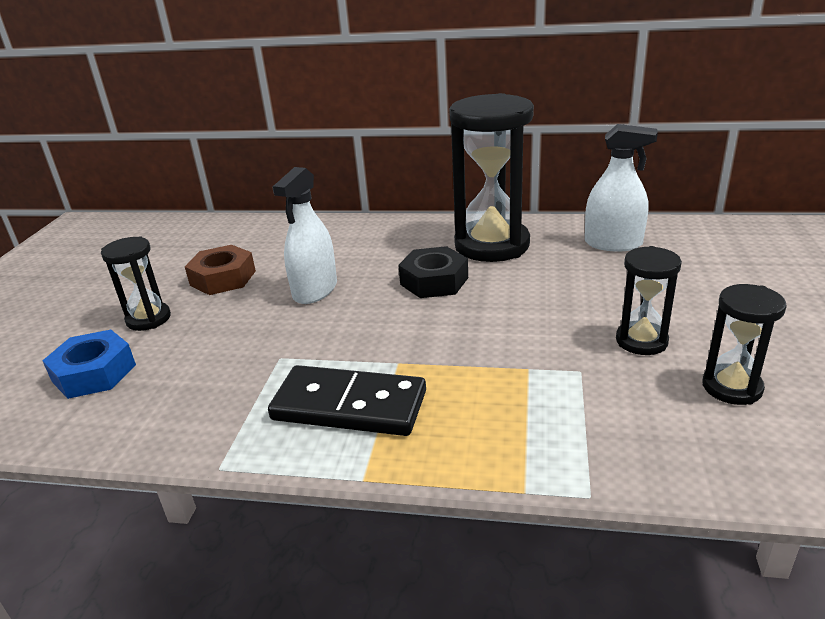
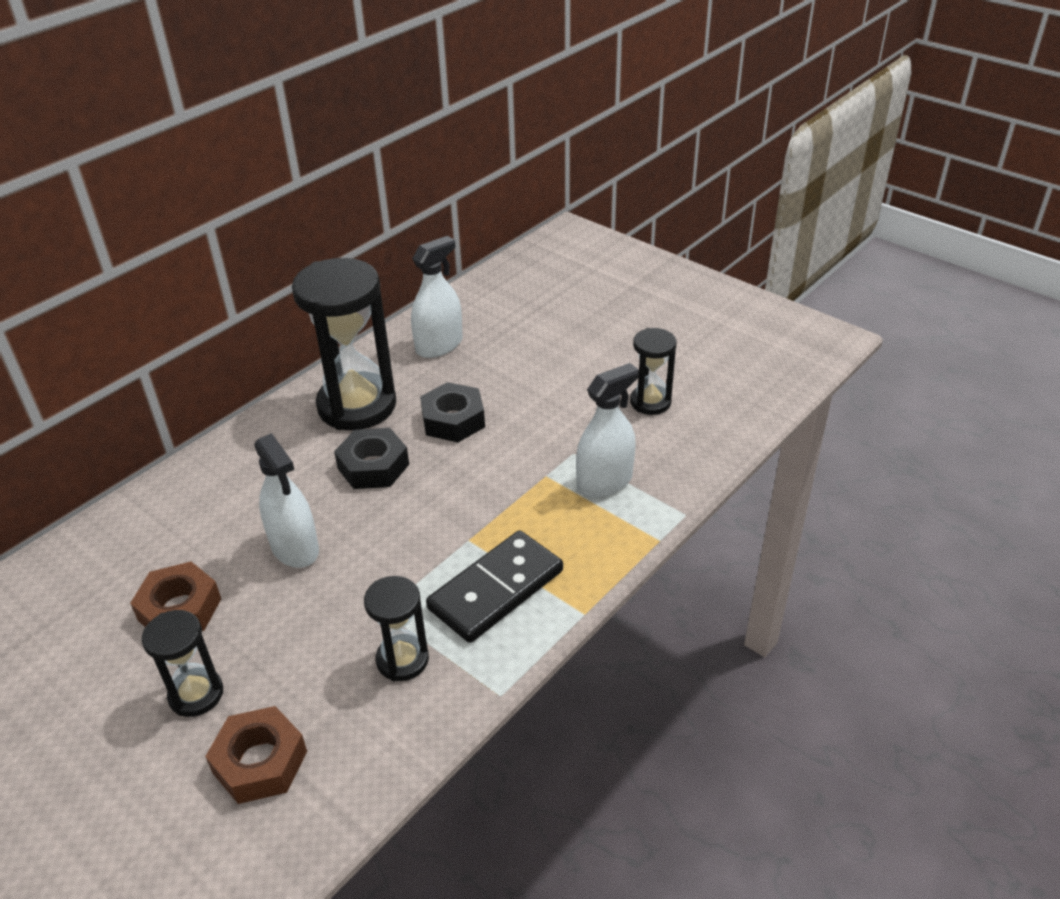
camera: 60 degrees left, 10 degrees up
blue nut [42,330,136,399] -> brown nut [205,706,307,804]
black hourglass [616,246,682,355] -> black hourglass moved to [364,576,429,681]
none -> black nut [420,382,485,442]
none -> white spray bottle [576,363,639,498]

